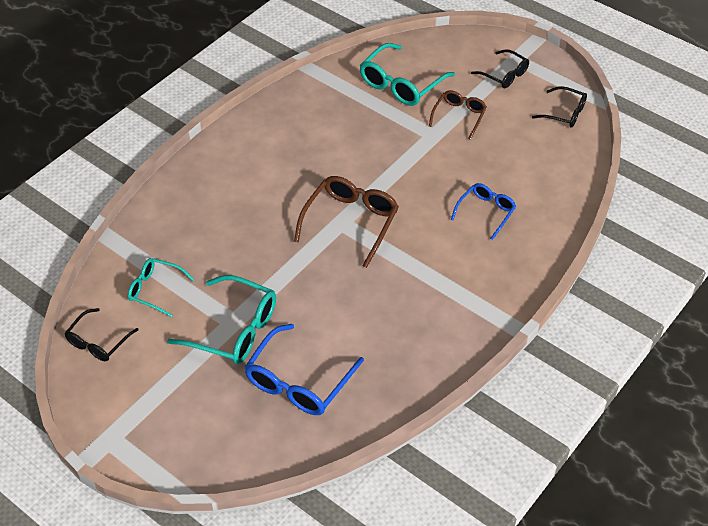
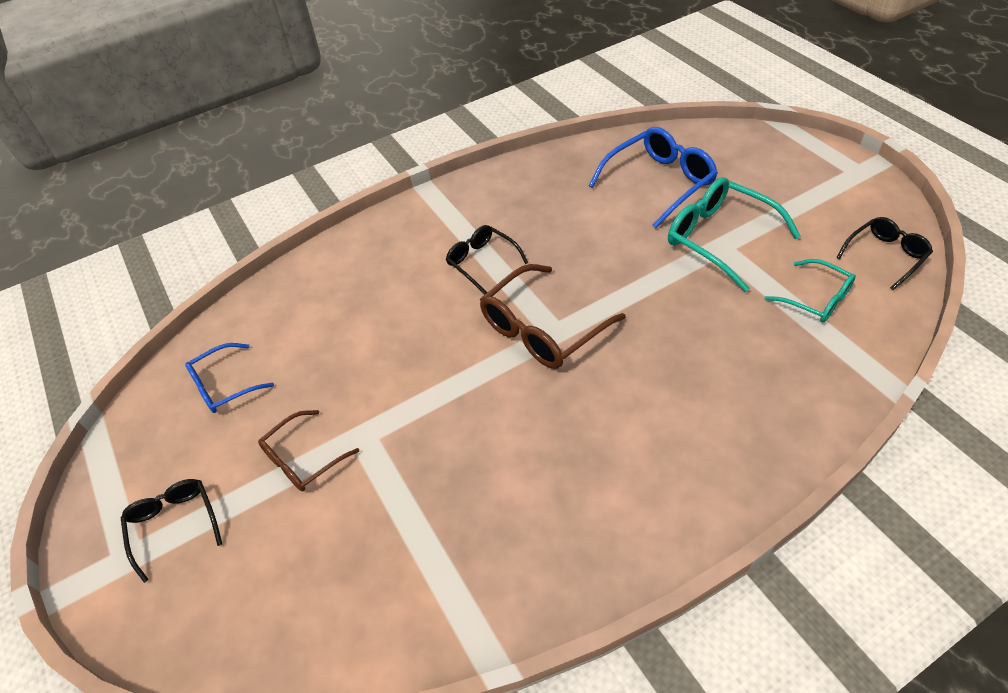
camera: 155 degrees left, 0 degrees up
turquoise glasses [360,43,455,106] -> none
blue glasses [451,183,516,240] -> blue glasses moved to [185,343,274,413]
black glasses [532,86,587,127] -> black glasses moved to [446,225,528,295]

